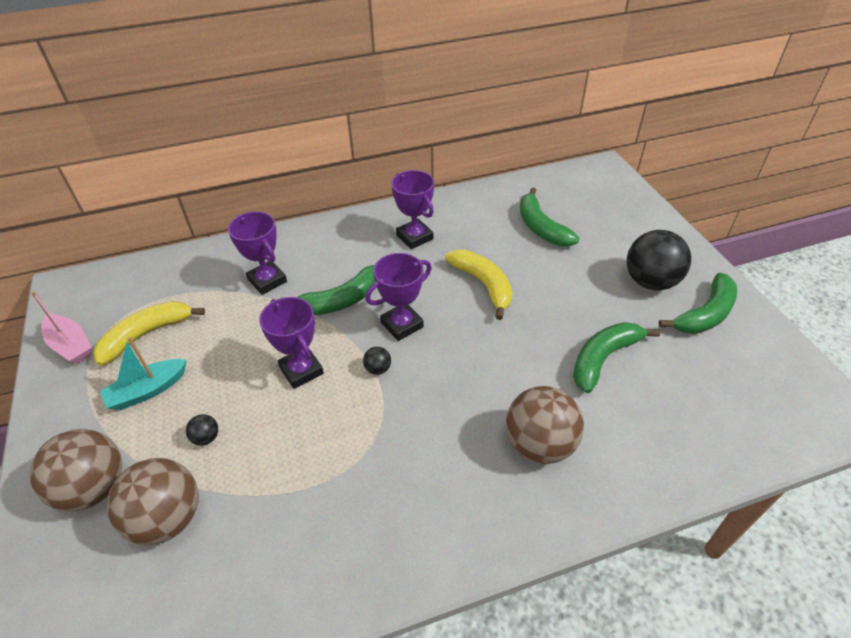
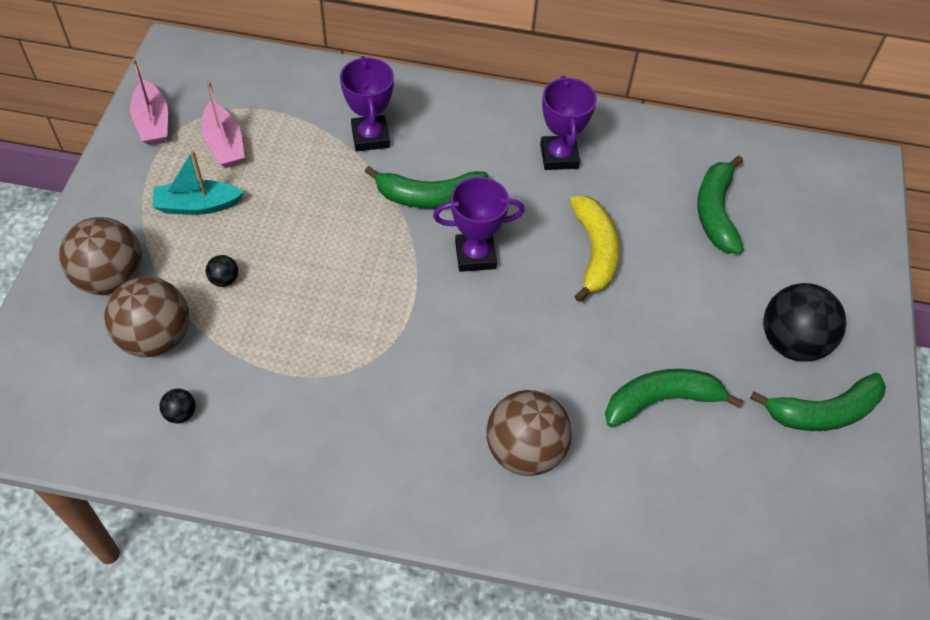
camera: 25 degrees right, 10 degrees up
yellow banana [93,301,205,366] -> pink boat [202,81,245,168]
purple trophy [259,297,324,389] -> none
black ball [363,347,391,375] -> black ball moved to [160,389,196,423]

